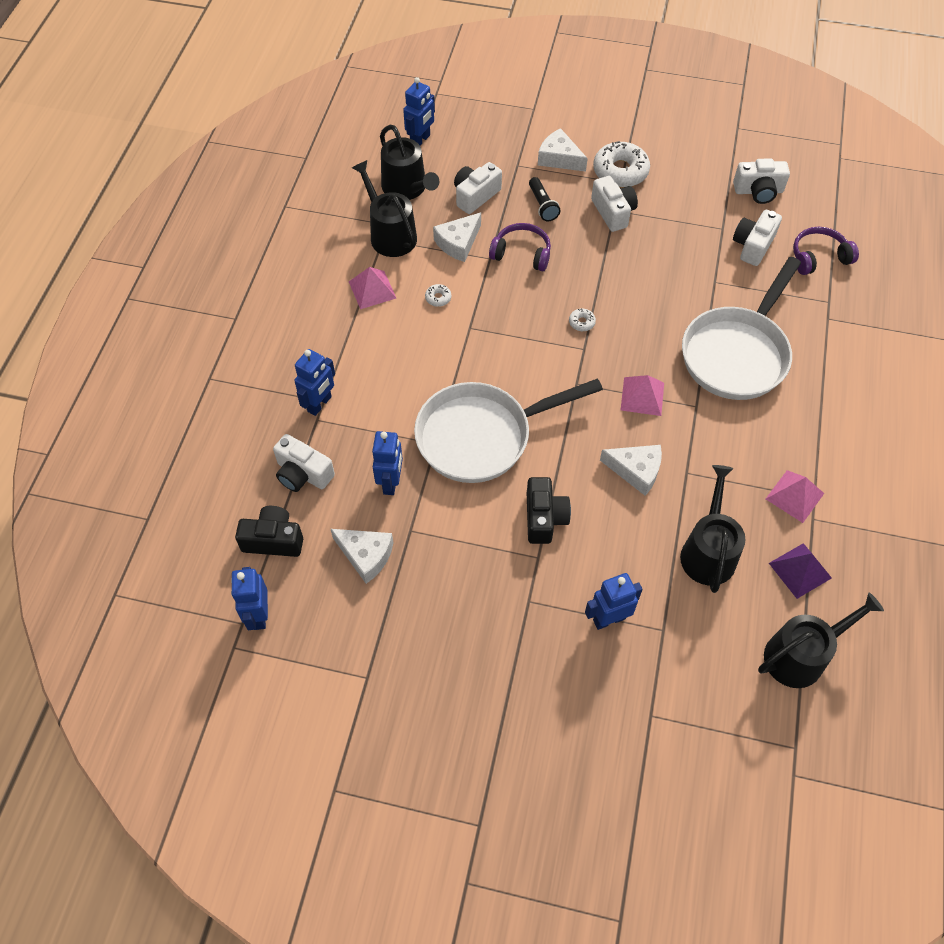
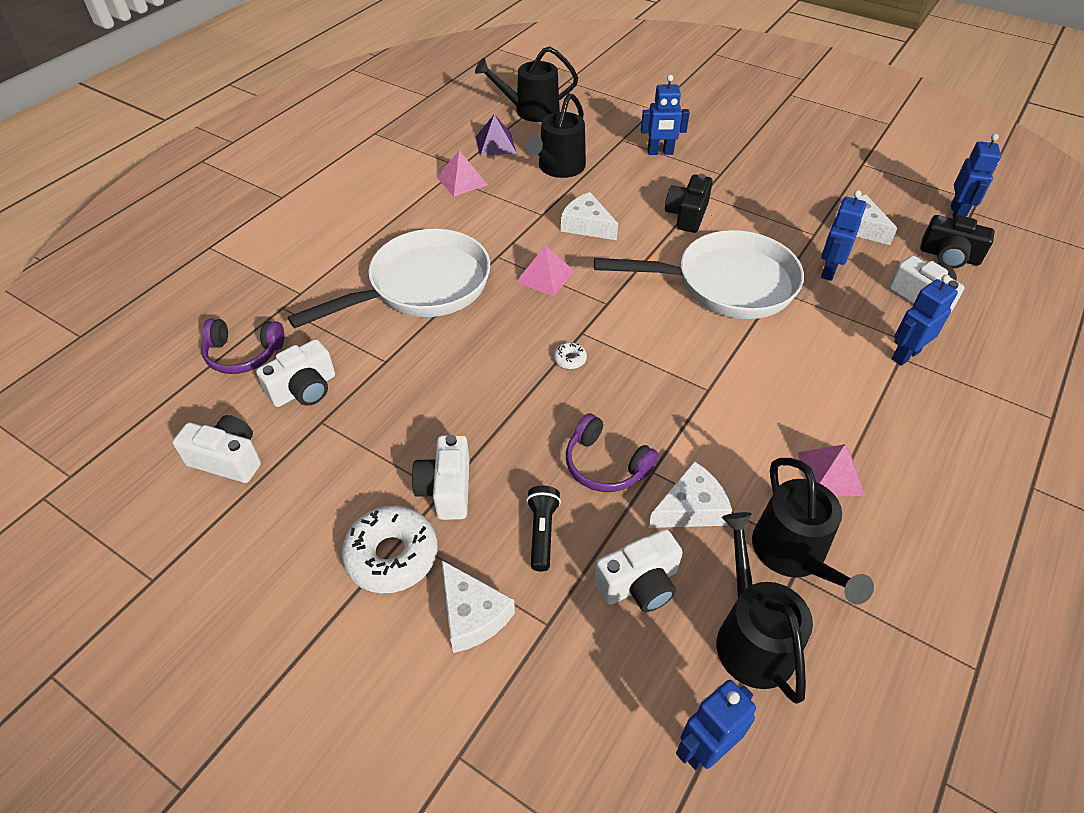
camera: 160 degrees left, 10 degrees down
white donut [425,284,451,307] -> none

